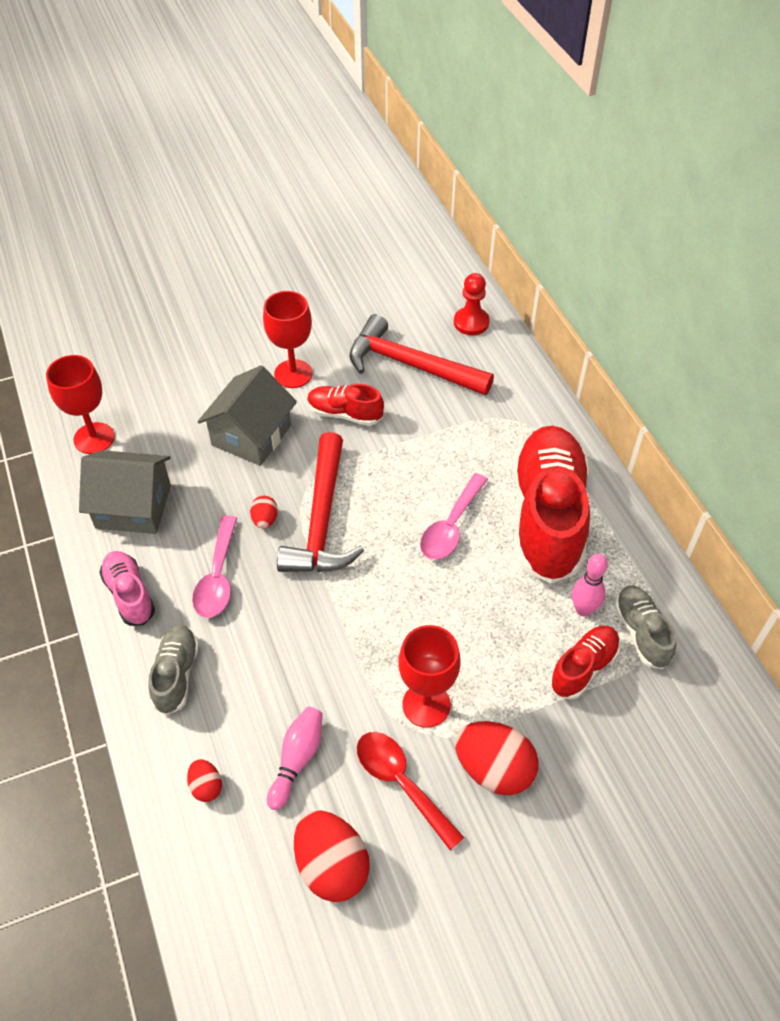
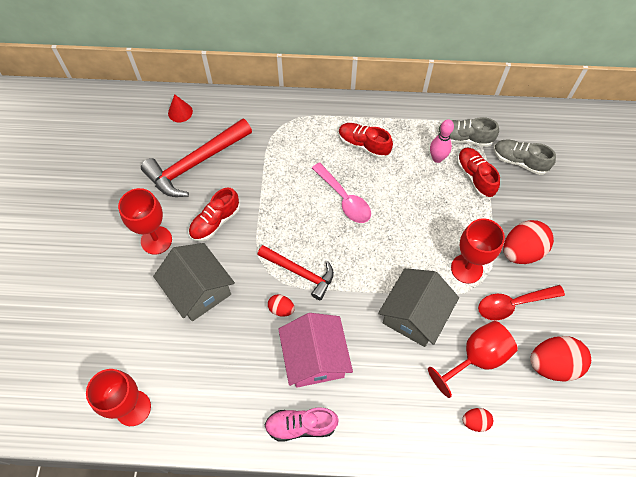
camera: 65 degrees left, 10 degrees up
grey house [79,450,171,534] -> grey house moved to [378,268,459,347]
grey shoe [148,625,199,715] -> grey shoe moved to [494,139,556,175]
pink spoon [192,515,237,618] -> pink house [278,313,353,388]
pink bowling pin [267,707,323,810] -> red goblet [428,321,518,398]
red hammer [277,432,364,572] -> red hammer [258,245,334,300], size x0.65
red pawn [454,273,490,335] -> red cone [168,94,193,122]
red shoe [513,426,590,583] -> red shoe [338,123,393,159], size x0.48

